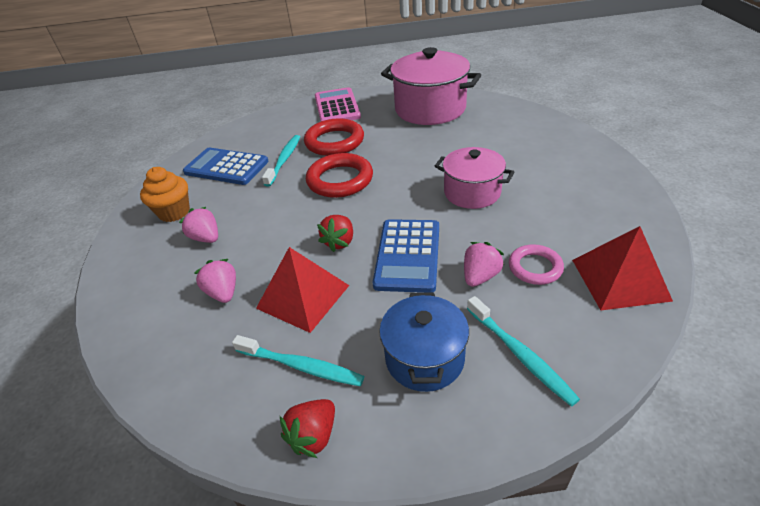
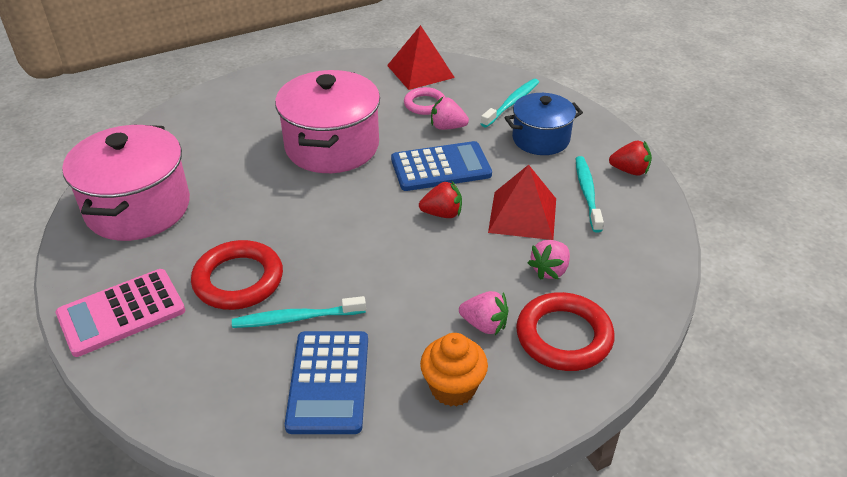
camera: 115 degrees left, 0 degrees up
pink strawberry [179,207,218,243] -> pink strawberry turned 90 degrees counterclockwise [459,291,508,335]
red ring [306,153,373,198] -> red ring moved to [516,292,615,371]
pink pot [435,147,514,209] -> pink pot [275,70,380,173], size x1.62

